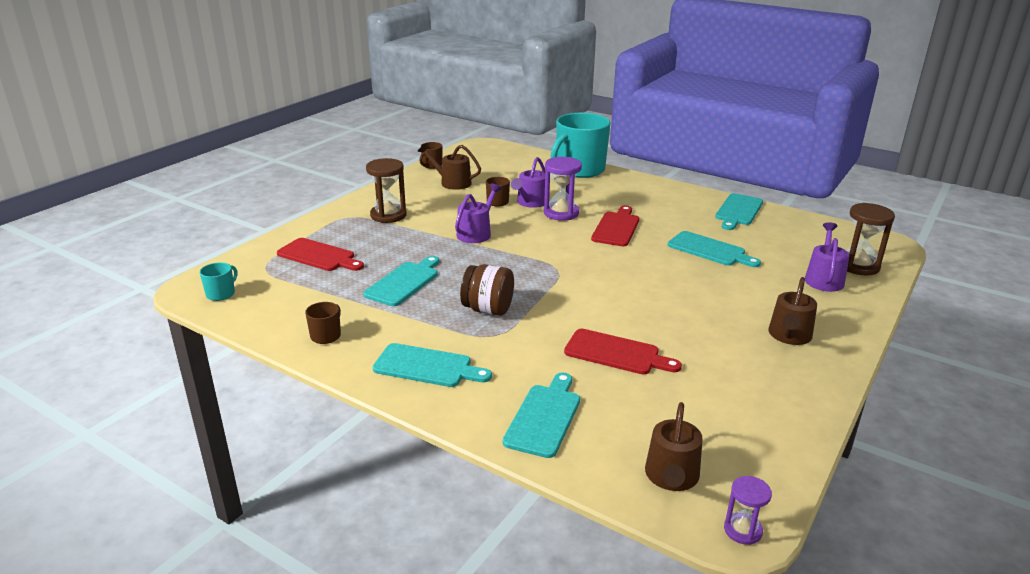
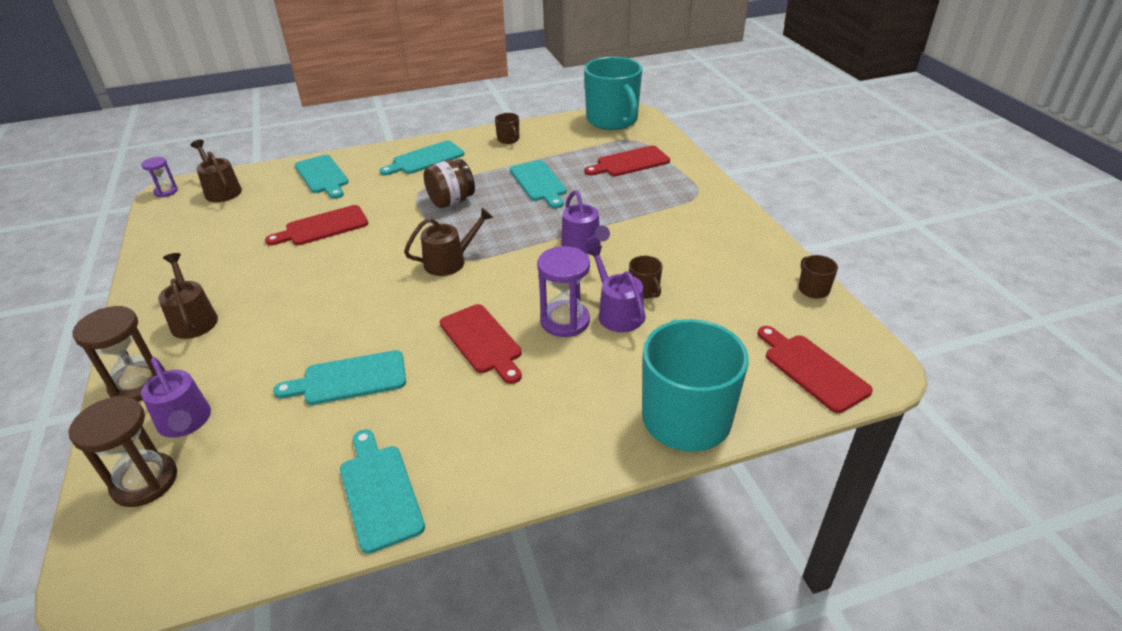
camera: 130 degrees right, 10 degrees up
turquoise mug [200,262,238,301] -> turquoise mug [584,57,642,130], size x2.41
brown hourglass [366,158,407,223] -> brown hourglass moved to [73,306,166,402]
brown watering can [417,144,481,190] -> brown watering can moved to [404,208,493,276]
none -> red cutting board [757,326,873,413]

